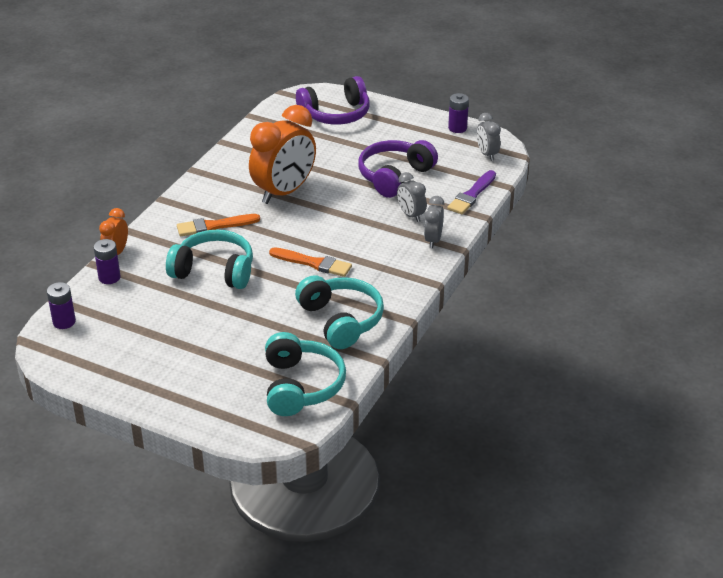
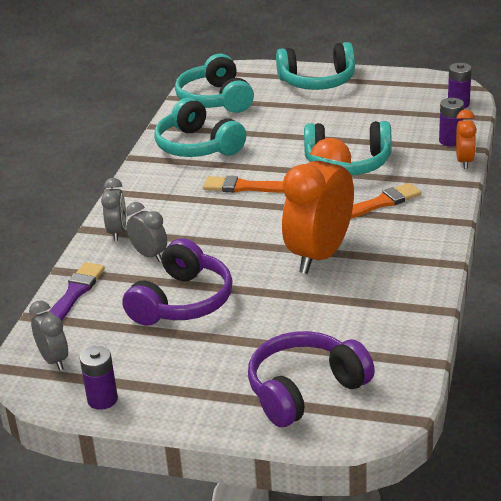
camera: 170 degrees right, 5 degrees down
none -> turquoise headphones [276,42,355,90]

